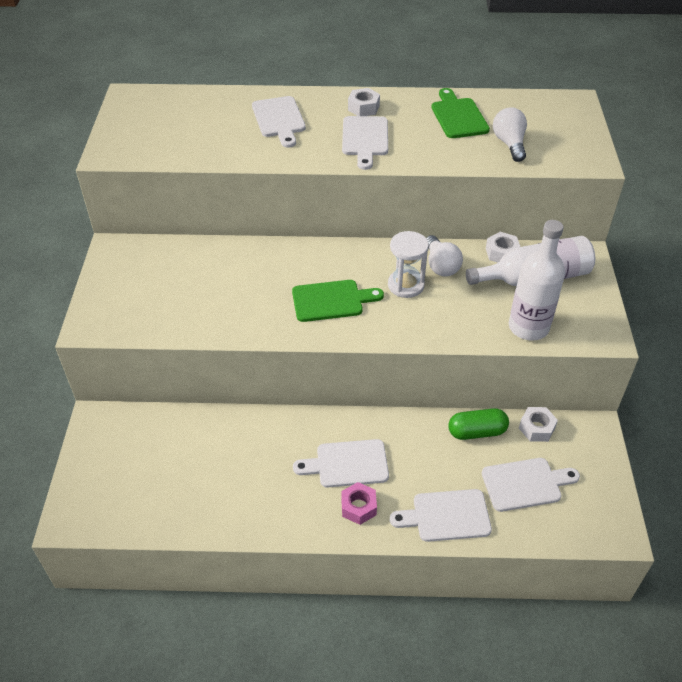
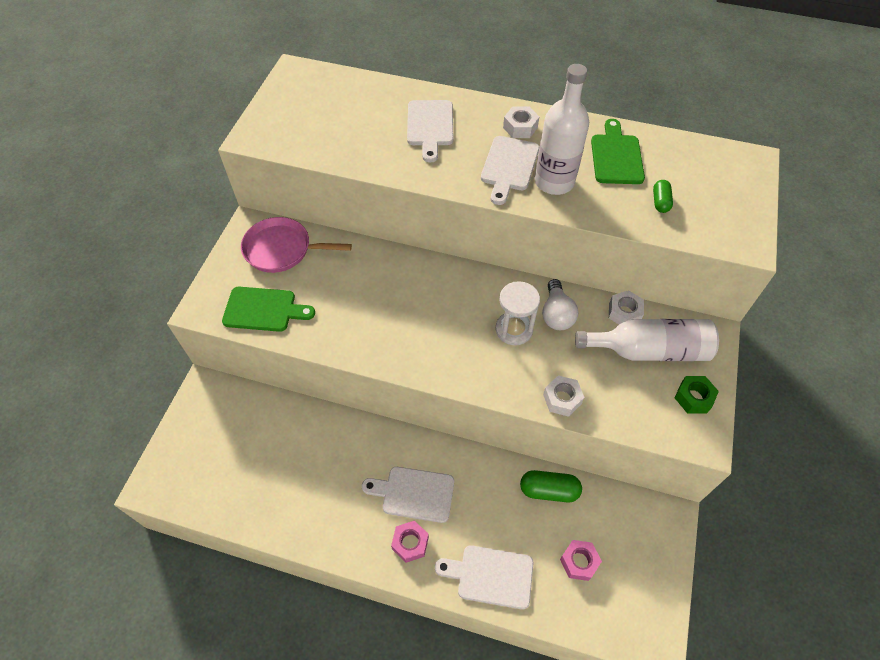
camera: 15 degrees right, 10 degrees up
green cutting board [292,280,384,322] -> green cutting board moved to [222,287,315,332]
white cutting board [482,458,580,512] -> pink nut [560,540,602,581]
white light bulb [493,107,527,162] -> green capsule [653,180,673,213]
white bottle [509,220,565,341] -> white bottle moved to [535,64,589,195]
white nut [519,407,558,442] -> white nut moved to [543,376,584,417]
none -> pink pan [241,217,352,273]
none -> green nut [675,376,719,414]

